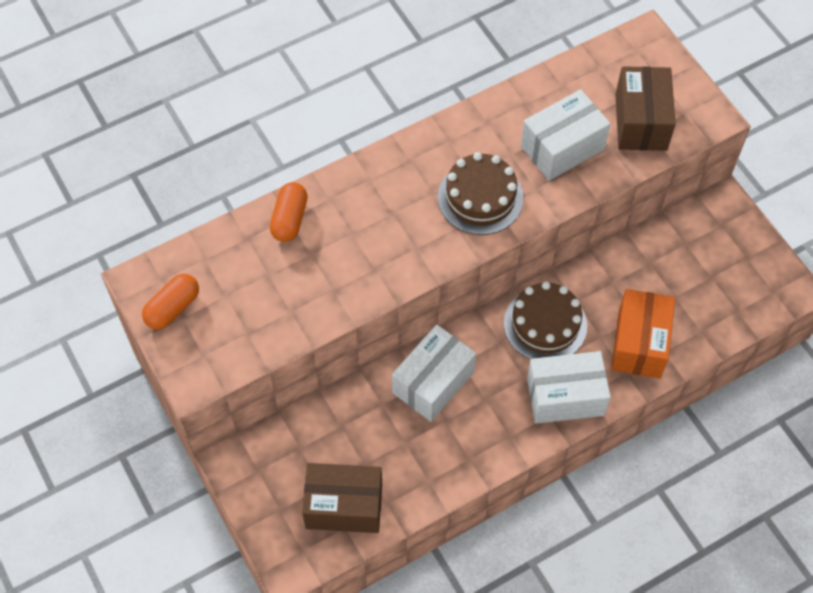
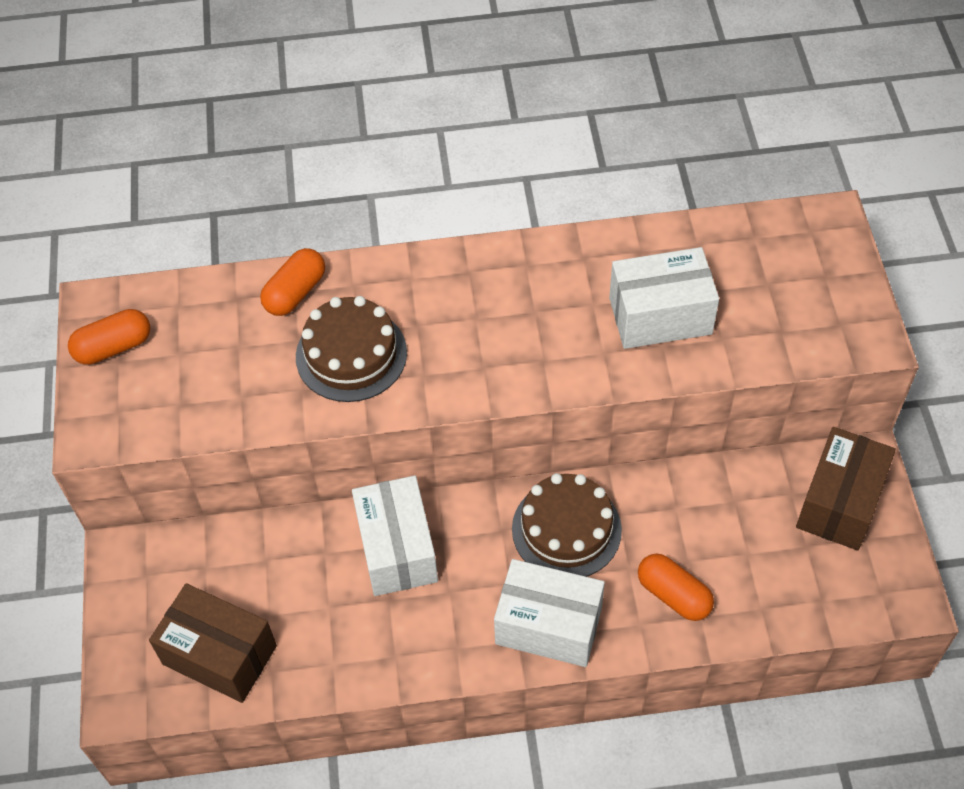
camera: 25 degrees right, 5 degrees down
white box [392,324,476,422] -> white box turned 75 degrees counterclockwise [352,475,438,596]
brown cake [438,152,524,235] -> brown cake moved to [296,296,407,402]
orange box [611,289,675,378] -> orange capsule [638,553,714,621]
brown box [615,66,676,151] -> brown box moved to [796,427,896,550]

